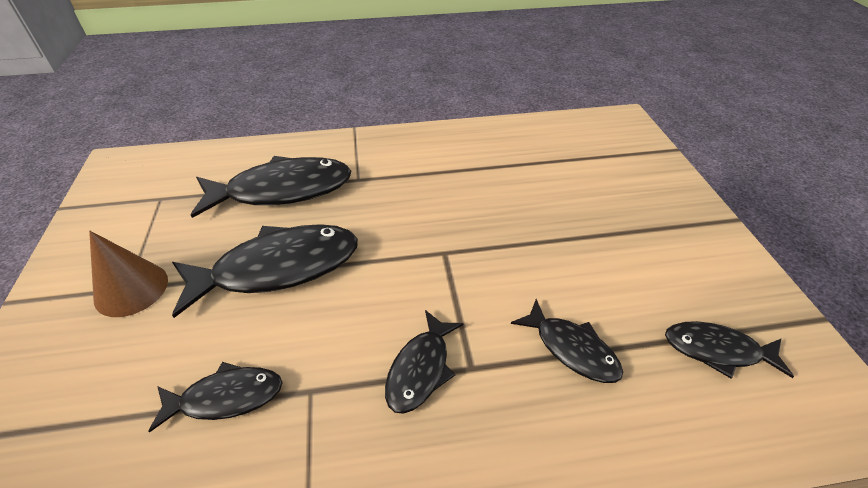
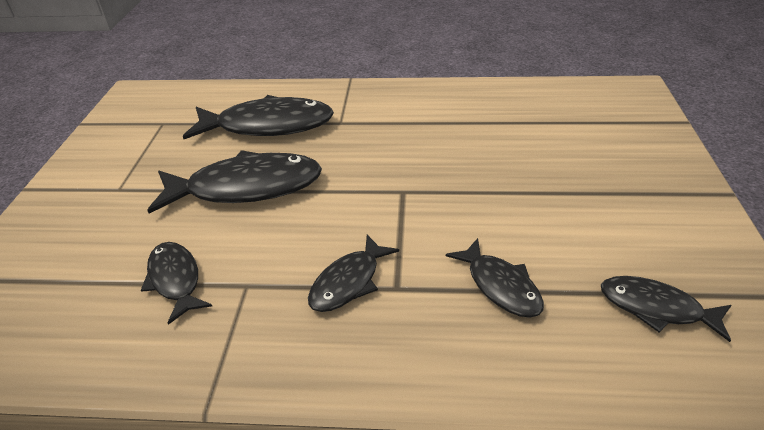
camera: 15 degrees right, 5 degrees down
brown cone [89,231,168,317] -> none
black fish [149,362,283,432] -> black fish turned 120 degrees counterclockwise [141,242,212,325]

